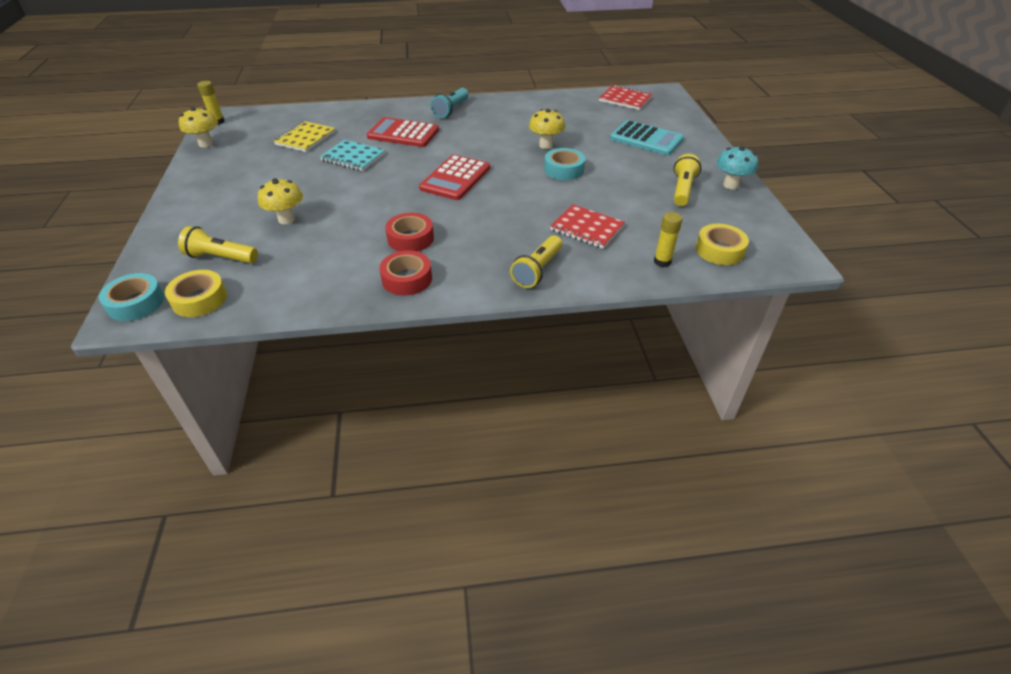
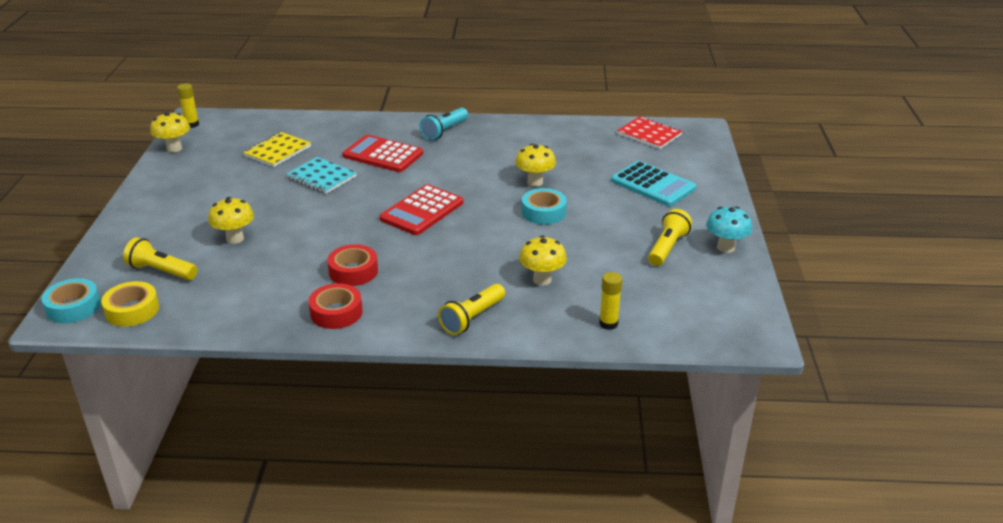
camera: 10 degrees right, 10 degrees down
red notebook [550,204,625,249] -> yellow mushroom [519,236,567,285]
yellow tape [696,224,749,265] -> none

